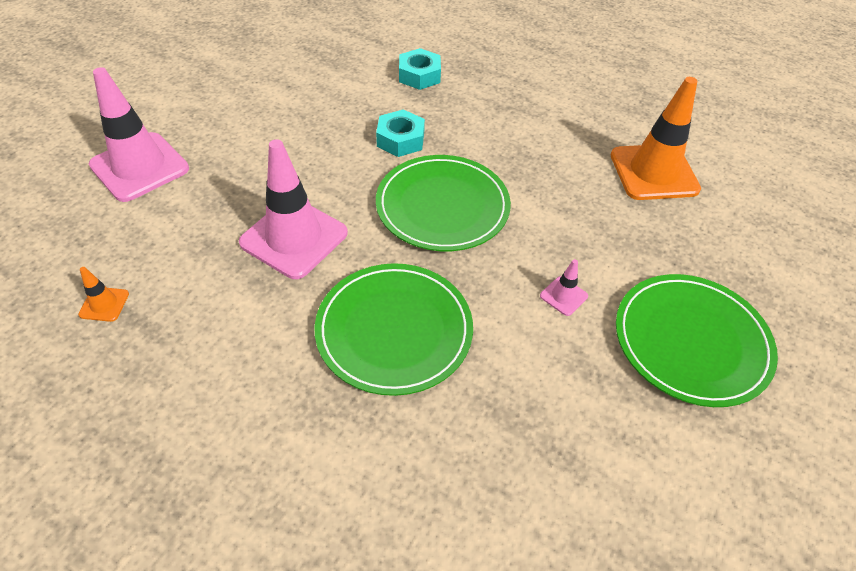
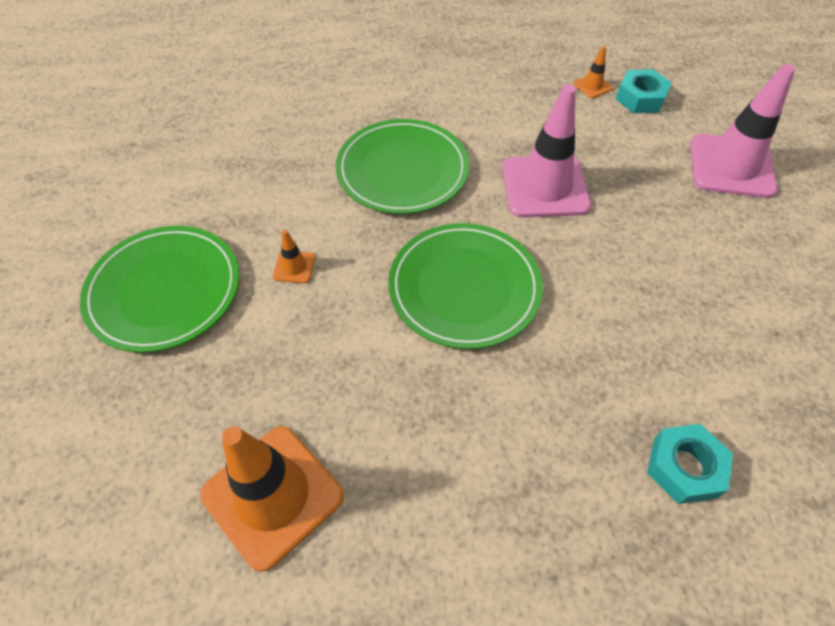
camera: 145 degrees right, 5 degrees up
turquoise nut [376,109,425,157] -> turquoise nut moved to [616,69,672,113]
pink traffic cone [540,259,588,316] -> orange traffic cone [273,230,316,283]

